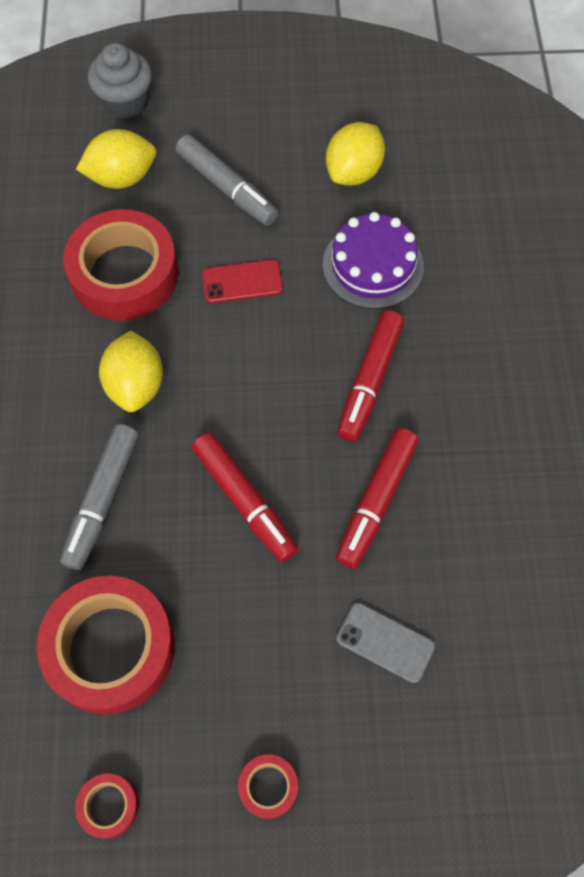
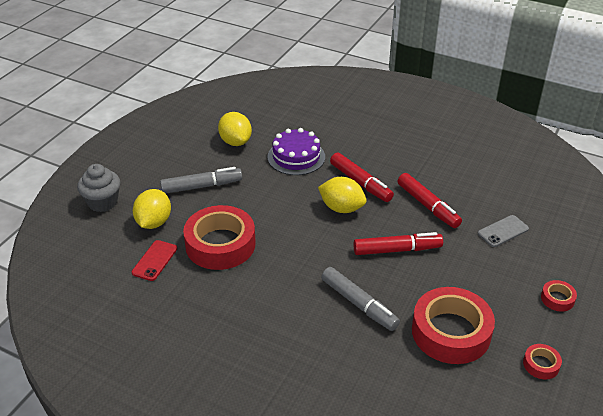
camera: 60 degrees left, 25 degrees down
yellow lemon [99,331,163,412] -> yellow lemon moved to [318,177,367,213]
red phone [202,260,283,303] -> red phone moved to [132,240,177,281]

